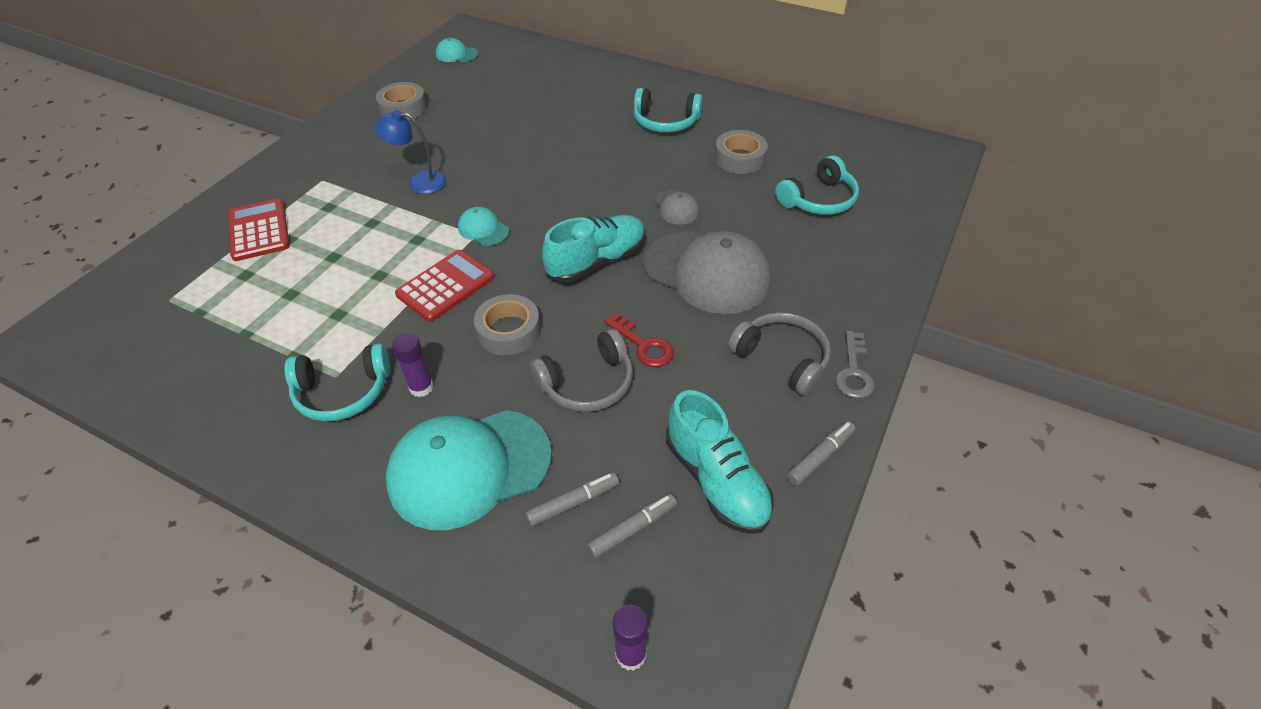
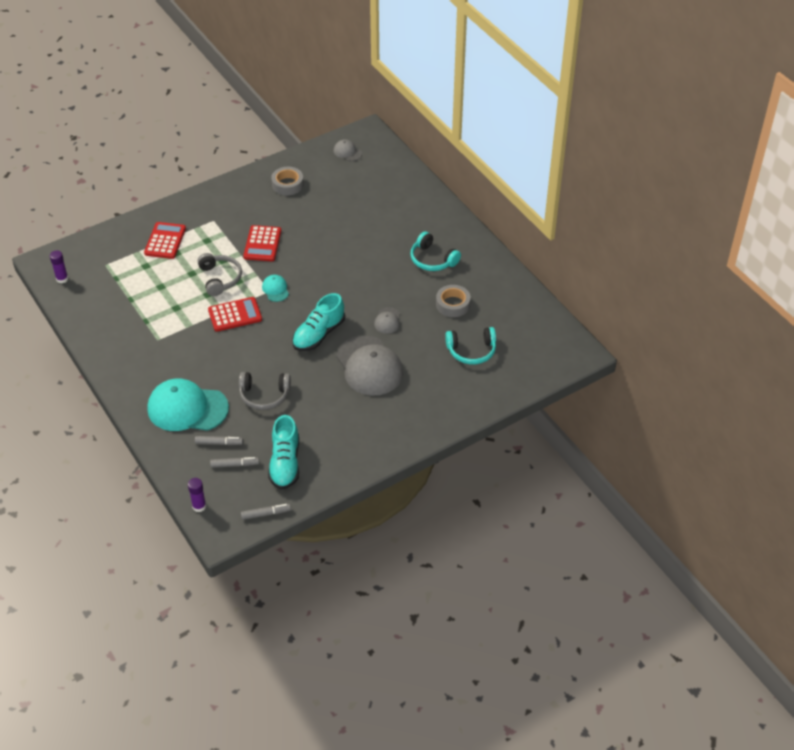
camera: 30 degrees right, 0 degrees up
turquoise headphones [284,343,390,422] -> none
blue lamp [374,110,447,194] -> red calculator [243,225,281,261]
purple glue stick [392,333,434,397] -> purple glue stick moved to [50,250,68,283]
turquoise cap [436,38,478,62] -> grey cap [333,139,362,161]
grey tape [474,294,541,355] -> none
turquoise shoe [542,215,646,283] -> turquoise shoe turned 135 degrees clockwise [292,293,345,351]
red key [604,313,674,367] -> none
grey headphones [728,312,831,396] -> grey headphones moved to [197,253,242,296]
grey marker [787,421,855,486] -> grey marker moved to [241,504,291,520]
grey key [835,331,875,399] -> none

